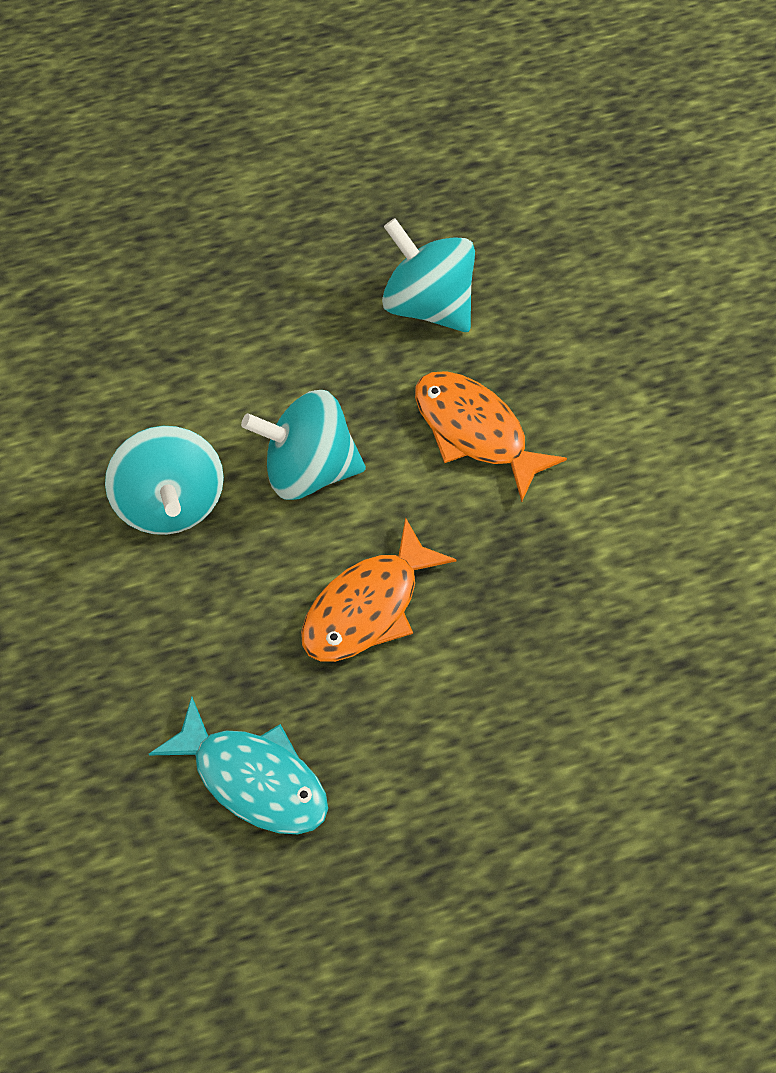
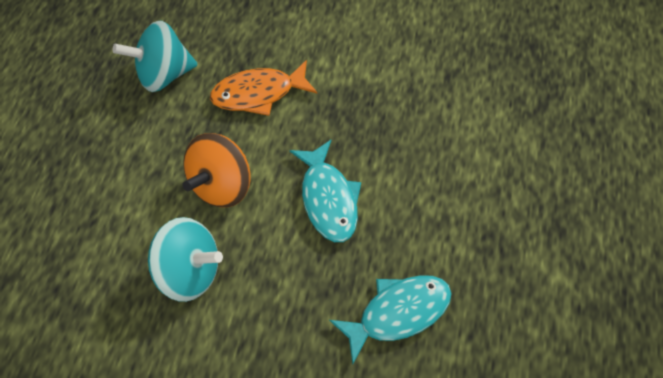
camera: 60 degrees left, 0 degrees up
turquoise spinning top [241,390,366,500] -> orange spinning top [183,133,251,207]
orange fish [301,517,457,662] -> turquoise fish [290,140,361,242]

